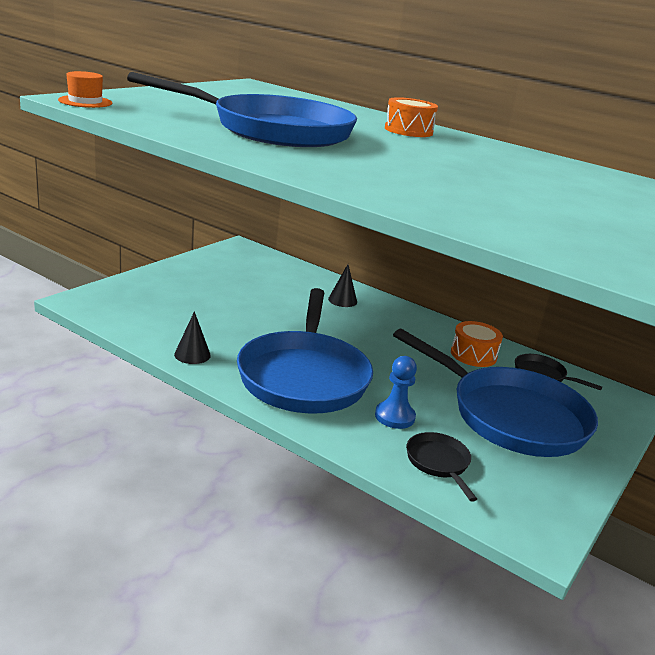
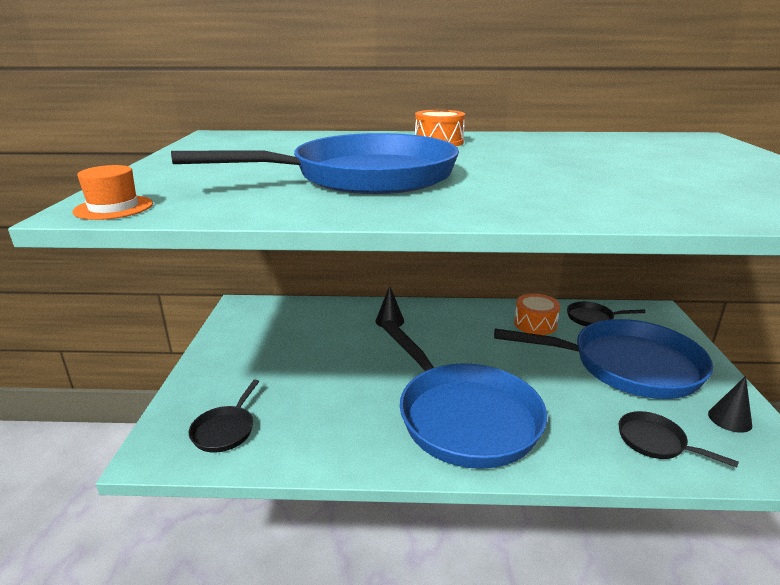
camera: 30 degrees left, 0 degrees up
black cone [174,311,211,364] -> black cone moved to [708,376,752,433]
blue pawn [375,356,417,429] -> none
none -> black pan [189,380,259,452]

